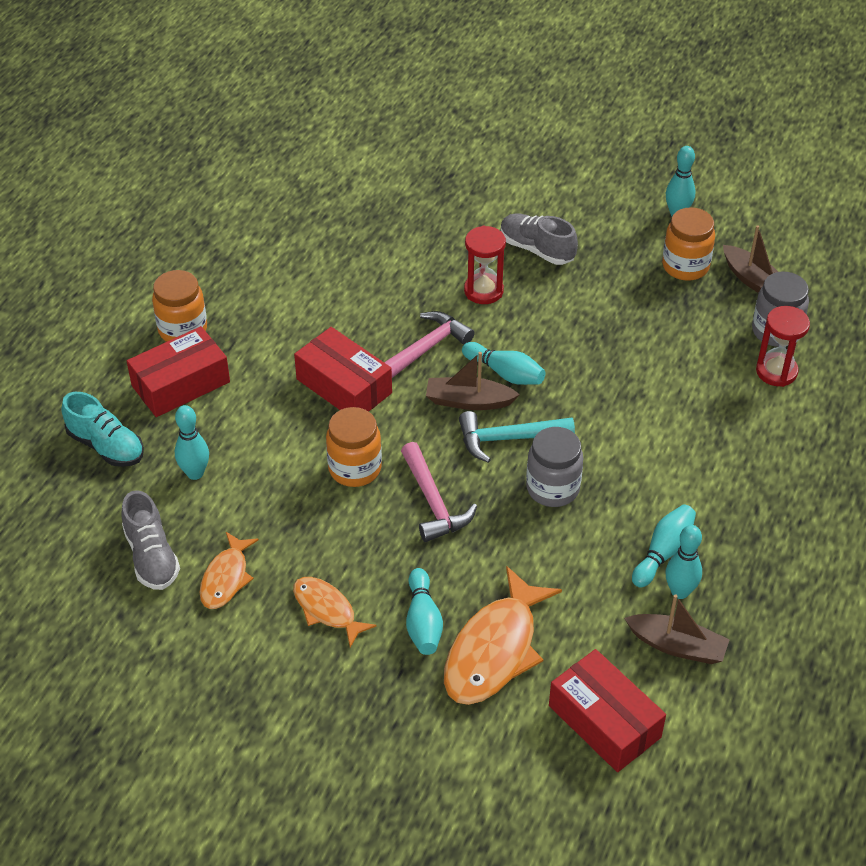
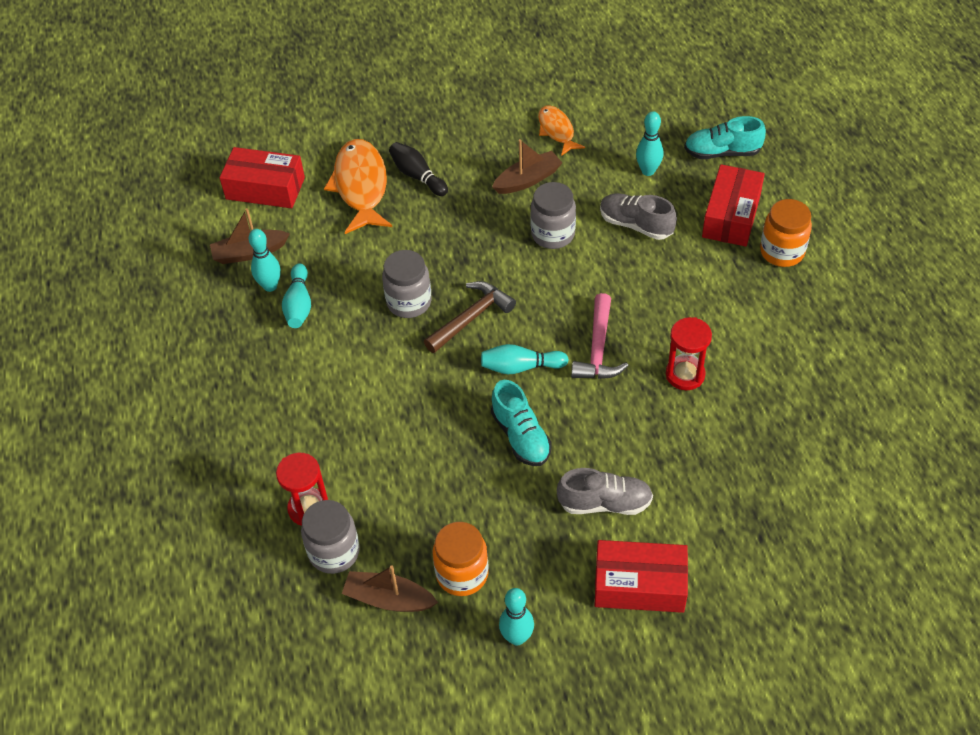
camera: 145 degrees right, 5 degrees up
grey shoe [121,490,180,590] -> grey shoe moved to [600,193,677,240]
orange fish [293,577,376,647] -> none
red box [294,327,392,411] -> red box moved to [595,540,688,613]
orange jar [326,407,382,487] -> grey jar [530,182,576,249]
pink hammer [401,442,477,542] -> none
turquoise bowling pin [406,568,443,655] -> black bowling pin [389,142,448,196]
brown boat [426,352,520,410] -> brown boat moved to [492,139,563,194]
turquoise hammer [459,411,575,463] -> brown hammer [424,281,516,353]
red hourglass [464,225,506,304] -> red hourglass moved to [666,317,712,390]
none -> turquoise shoe [491,380,552,466]

